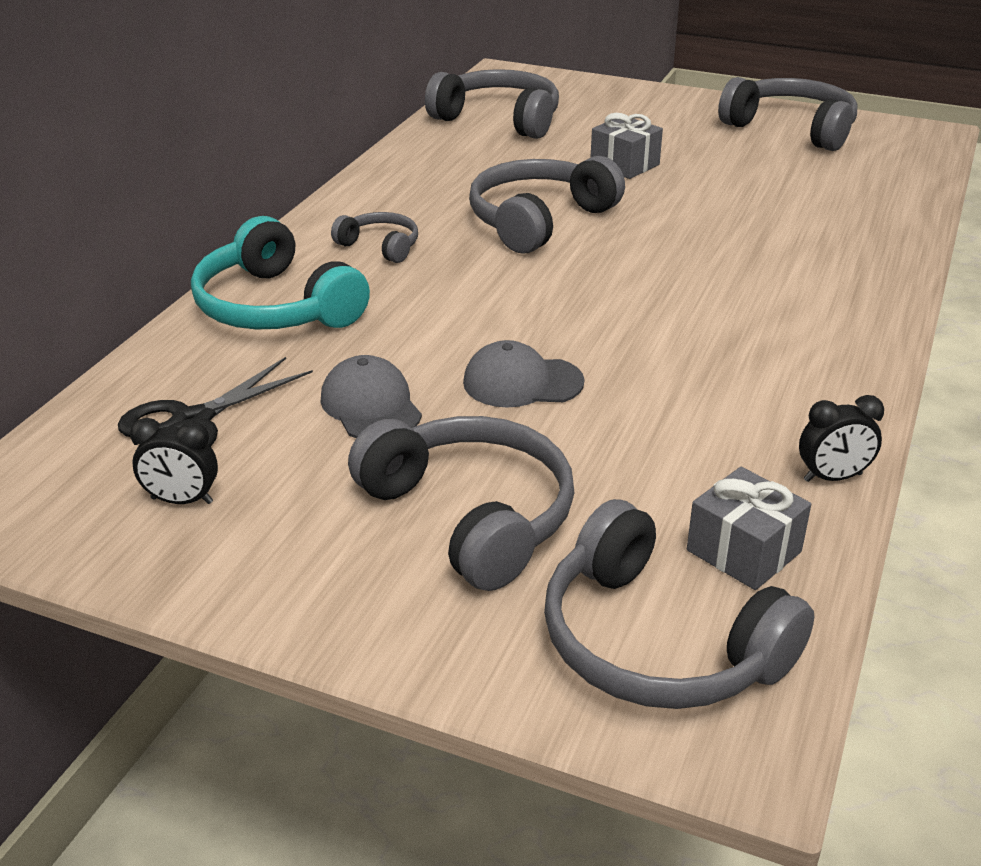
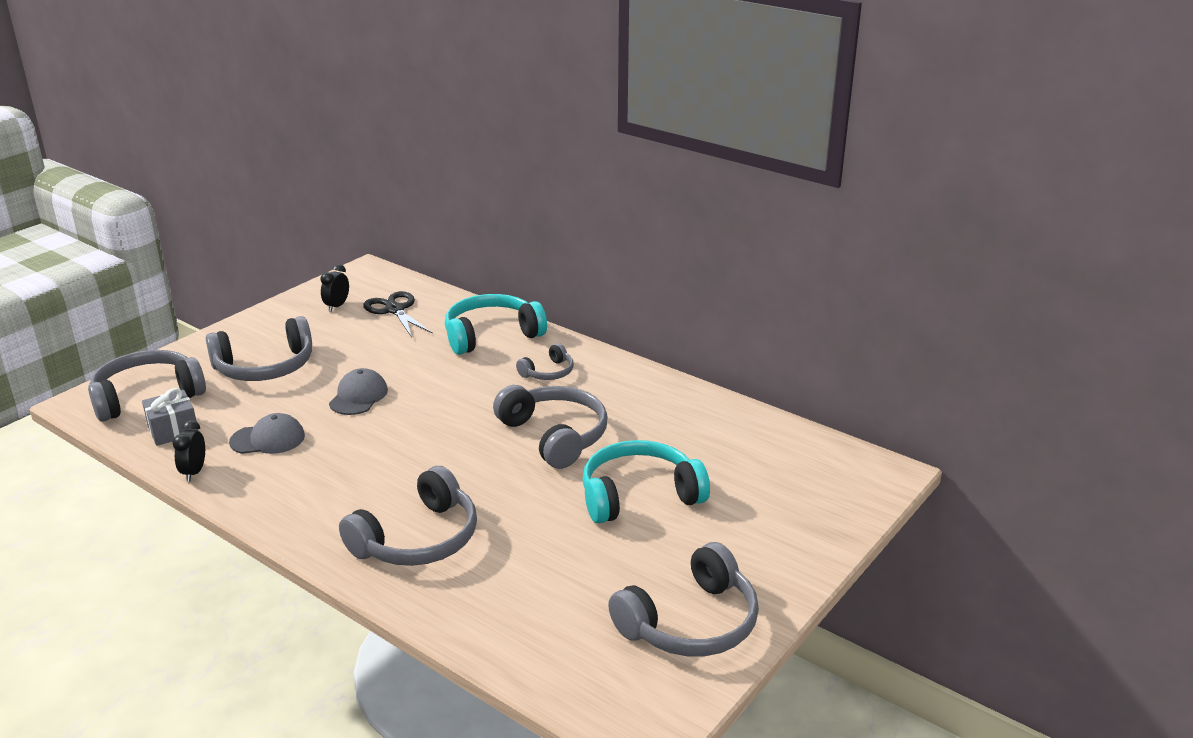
camera: 105 degrees right, 5 degrees down
grey cap [321,355,422,438] -> grey cap moved to [229,413,305,454]
grey headphones [425,69,559,139] -> grey headphones moved to [339,466,477,566]
grey gift [590,113,663,179] -> turquoise headphones [582,440,710,523]

